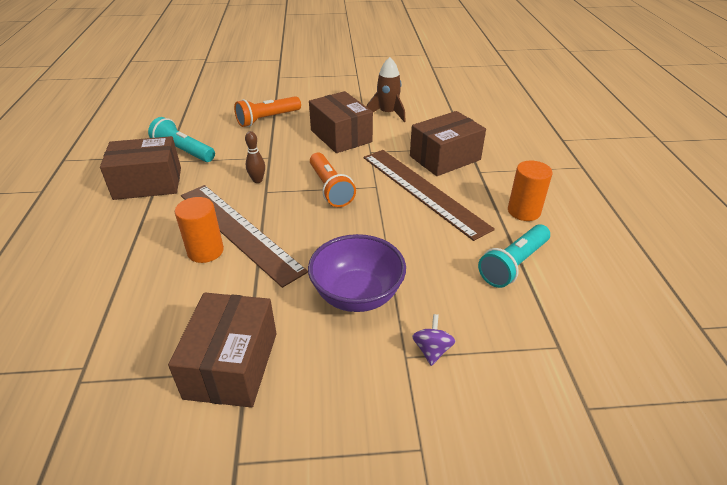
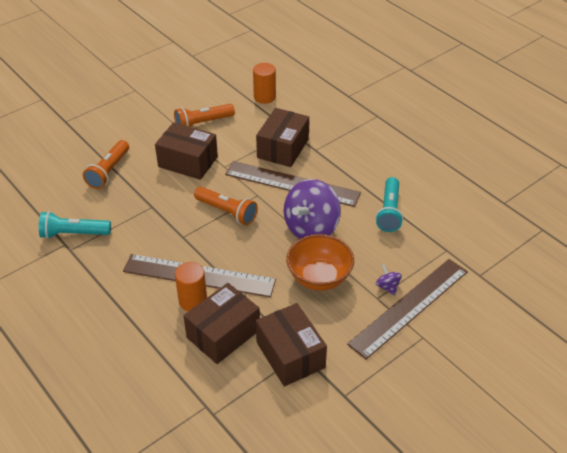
camera: 35 degrees left, 5 degrees up
brown box [100,136,181,200] -> brown box moved to [184,283,260,364]
brown bowling pin [245,131,265,183] -> none
purple bowl [308,234,406,312] -> orange bowl [286,234,354,291]
brown rocket [367,57,406,122] -> orange flashlight [174,104,235,127]
orange cylinder [508,161,552,221] -> orange cylinder moved to [253,63,276,104]
none -> purple spinning top [284,179,341,239]
none -> brown ruler [347,259,468,360]

